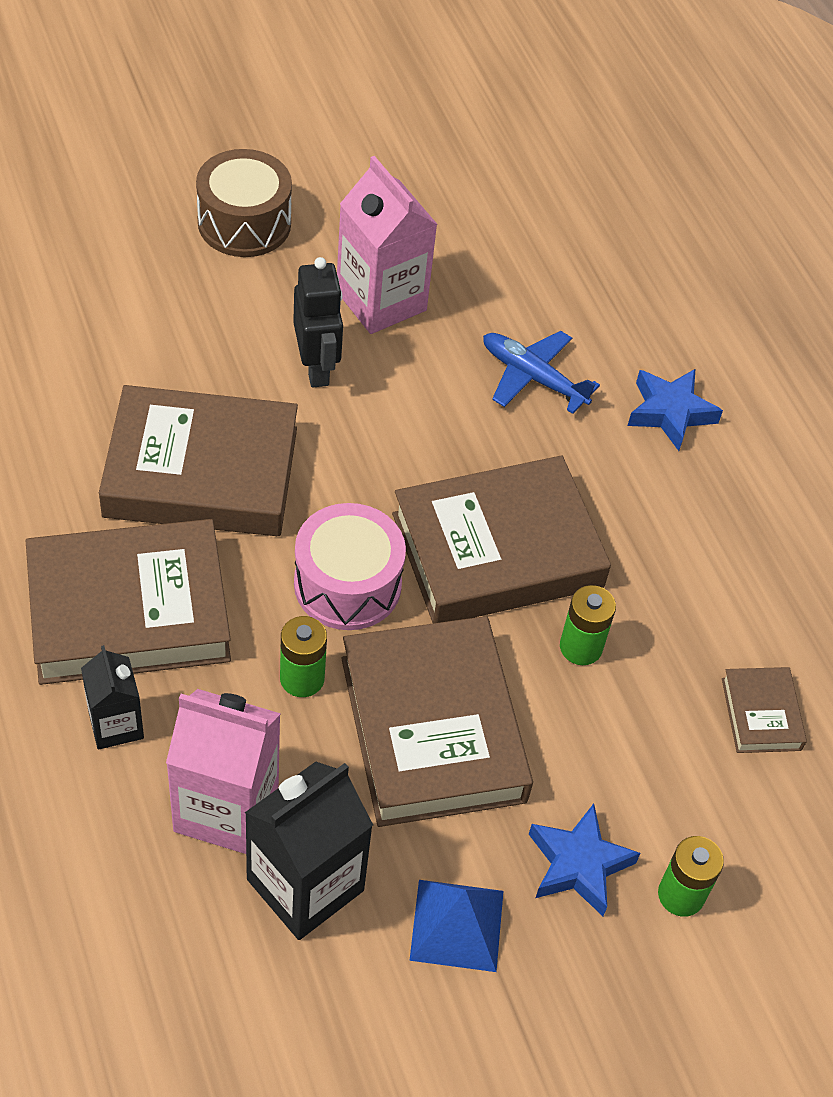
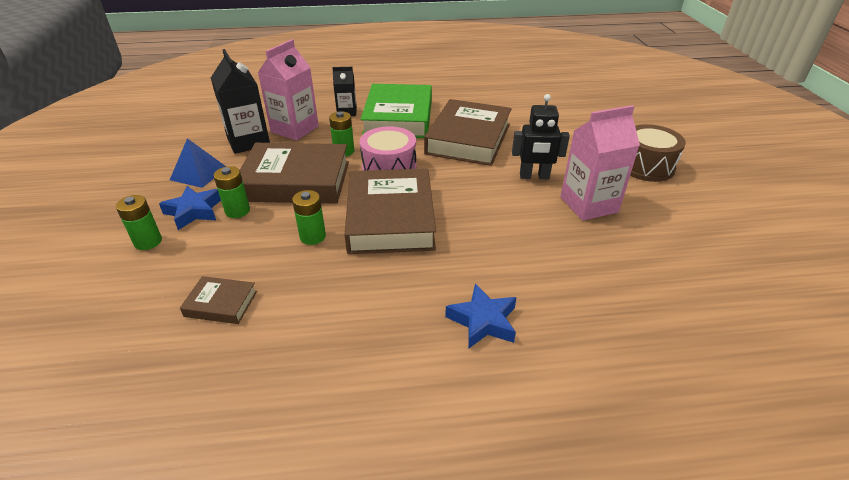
camera: 110 degrees right, 15 degrees down
brown book [26,519,231,685] -> green book [360,84,432,138]
blue plane [483,331,600,414] -> none
none -> green battery [214,166,250,218]

